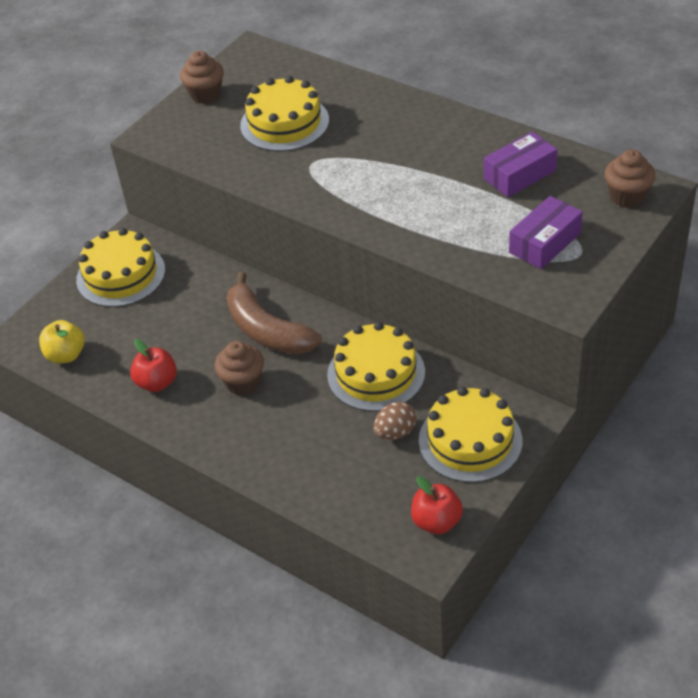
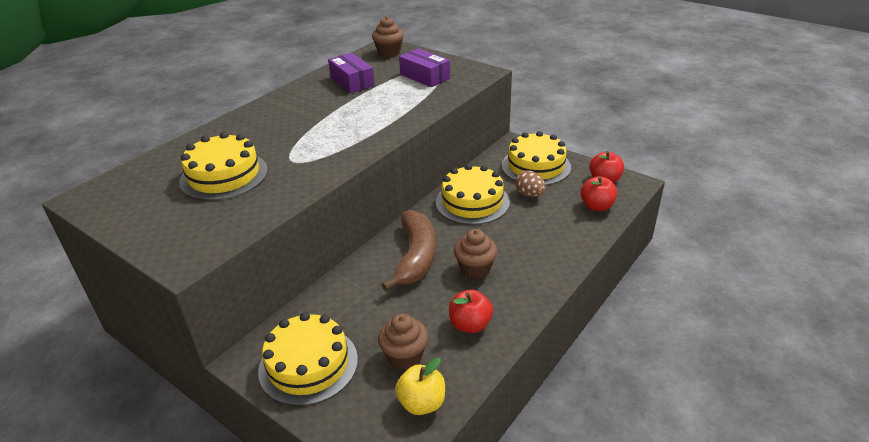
camera: 90 degrees left, 10 degrees down
brown cupcake [180,51,224,104] -> brown cupcake moved to [378,313,428,370]
brown banana [227,272,322,355] -> brown banana turned 45 degrees counterclockwise [382,210,436,291]
none -> red apple [580,176,617,211]

